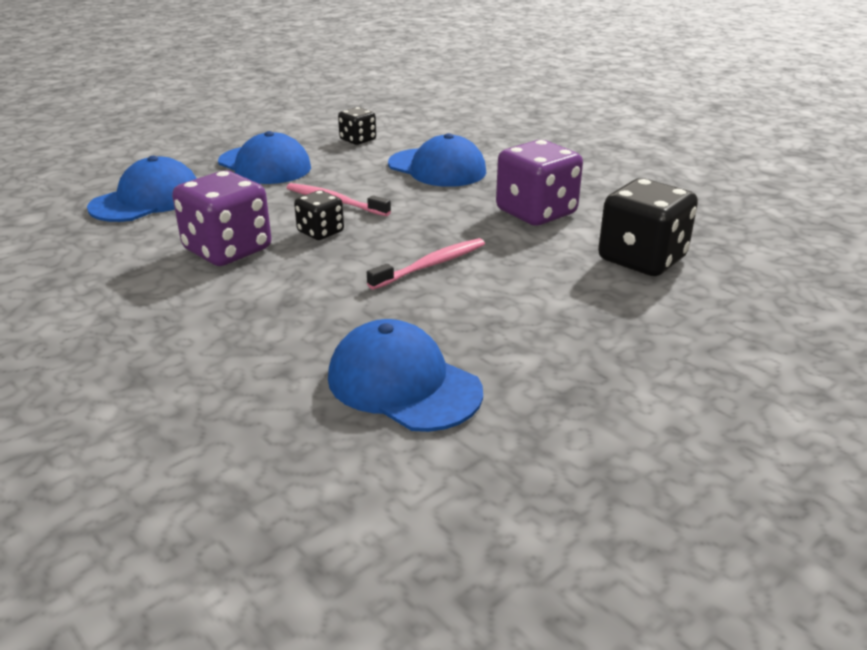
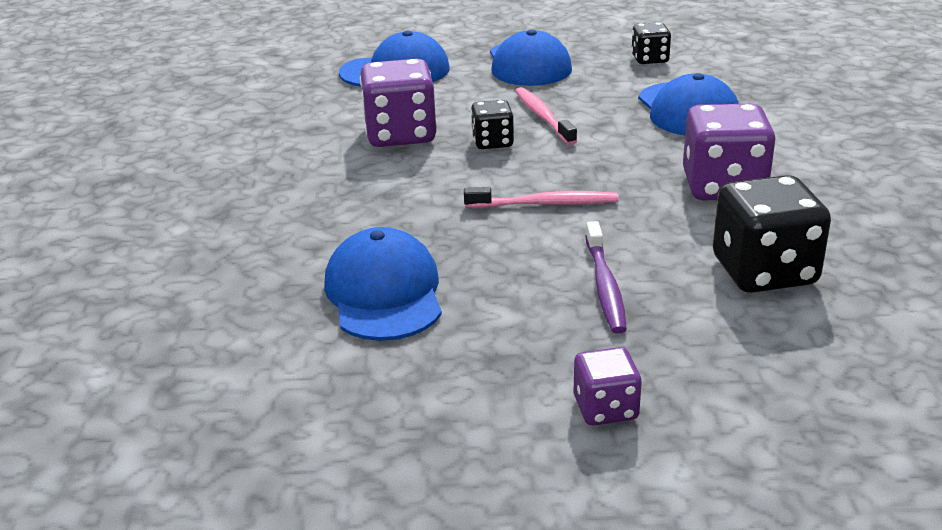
camera: 40 degrees right, 0 degrees up
none -> purple dice [574,347,642,426]
none -> purple toothbrush [586,221,627,334]

